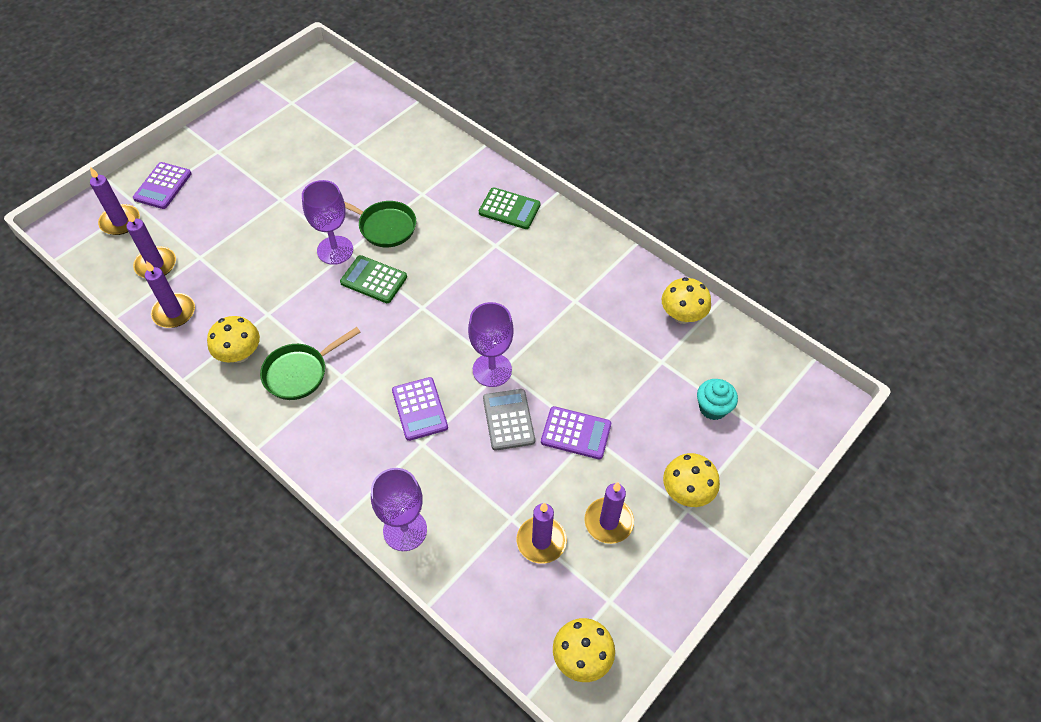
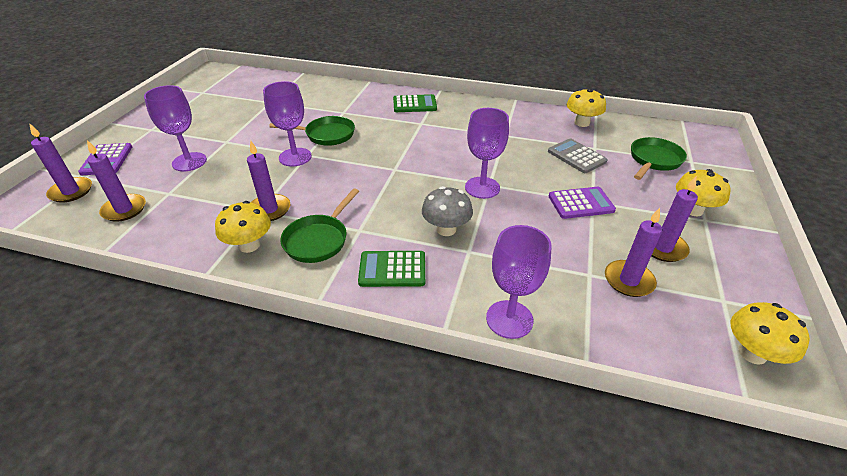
camera: 25 degrees left, 15 degrees down
purple candle [145,261,195,328] -> purple candle moved to [247,141,290,221]
green calculator [340,255,407,303] -> green calculator moved to [358,251,425,287]
purple calculator [392,377,448,441] -> grey mushroom [422,186,473,236]
grey calculator [483,389,535,451] -> grey calculator moved to [548,138,608,173]
turquoise cupcake [697,379,738,420] -> green pan [631,137,687,180]
none -> purple goblet [144,85,207,171]

